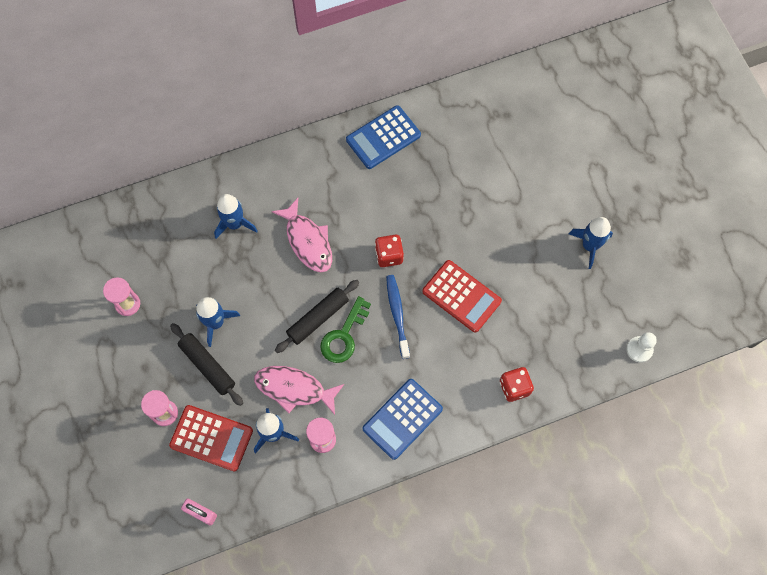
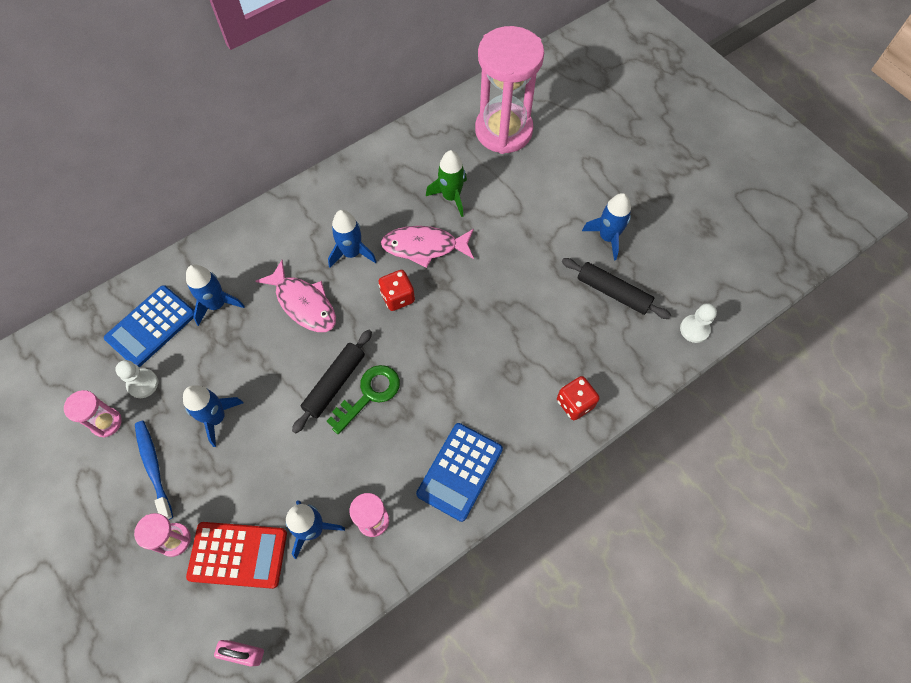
camera: 15 degrees left, 5 degrees down
black rolling pin [170,323,243,406] -> black rolling pin moved to [562,258,671,319]
pink fish [254,366,344,415] -> pink fish moved to [381,226,474,268]
green key [320,296,371,363] -> green key turned 150 degrees counterclockwise [327,365,400,434]
blue calculator [346,105,421,169] -> blue calculator moved to [104,285,194,367]
blue toothbrush [386,275,410,359] -> blue toothbrush moved to [135,421,173,520]
red calculator [422,260,502,333] -> none
none -> white pawn [115,360,158,398]
none -> blue rocket [328,210,377,268]
none -> green rocket [426,150,467,217]
none -> pink hourglass [475,26,544,154]

